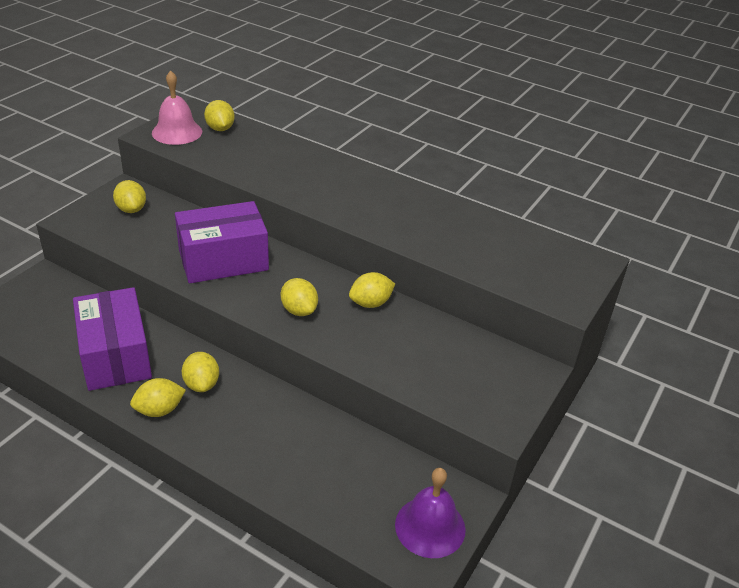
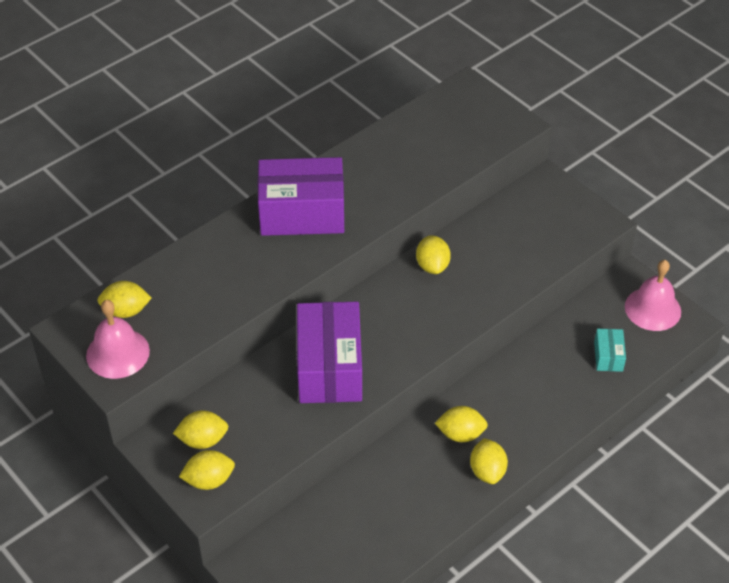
camera: 70 degrees left, 10 degrees up
purple box [73,287,152,391] -> purple box moved to [258,157,344,236]
yellow lemon [281,278,318,316] -> yellow lemon moved to [179,450,235,490]
purple bell [395,468,466,558] -> pink bell [625,260,681,331]
none -> turquoise box [594,329,626,372]

